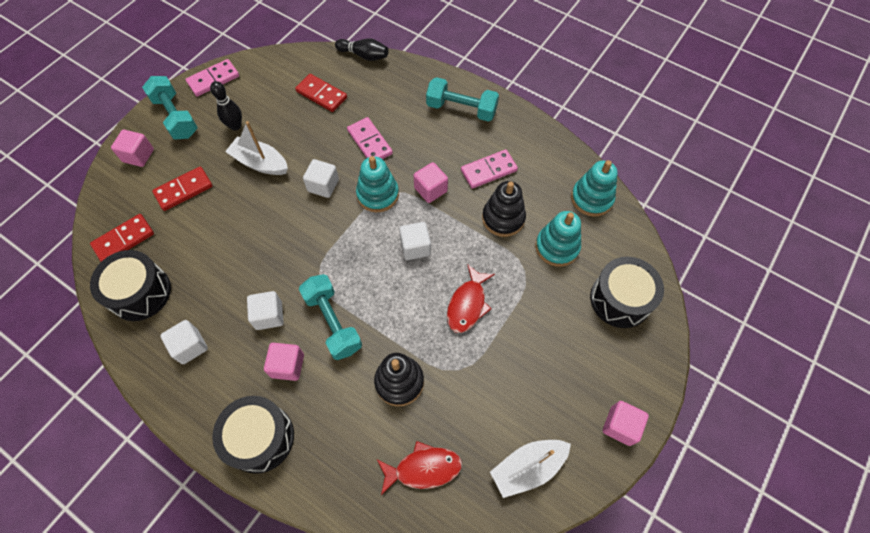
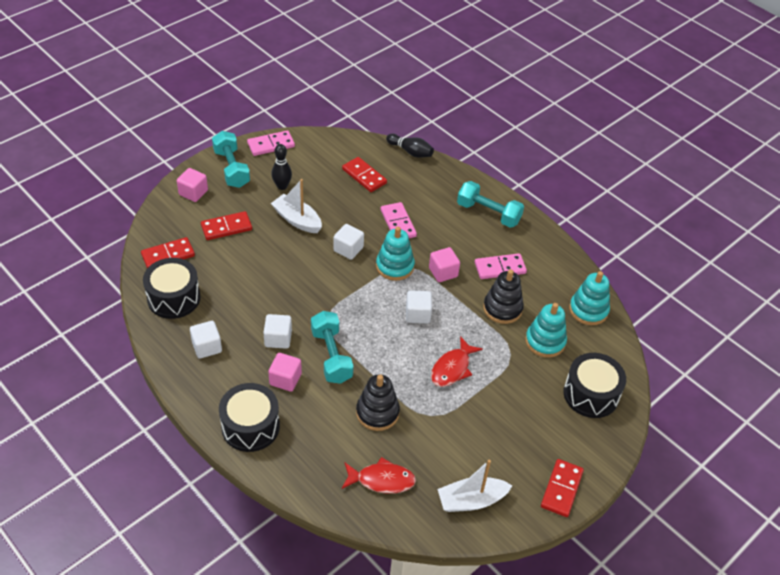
camera: 10 degrees right, 15 degrees down
pink cube [603,401,649,446] -> red domino [541,459,584,517]

